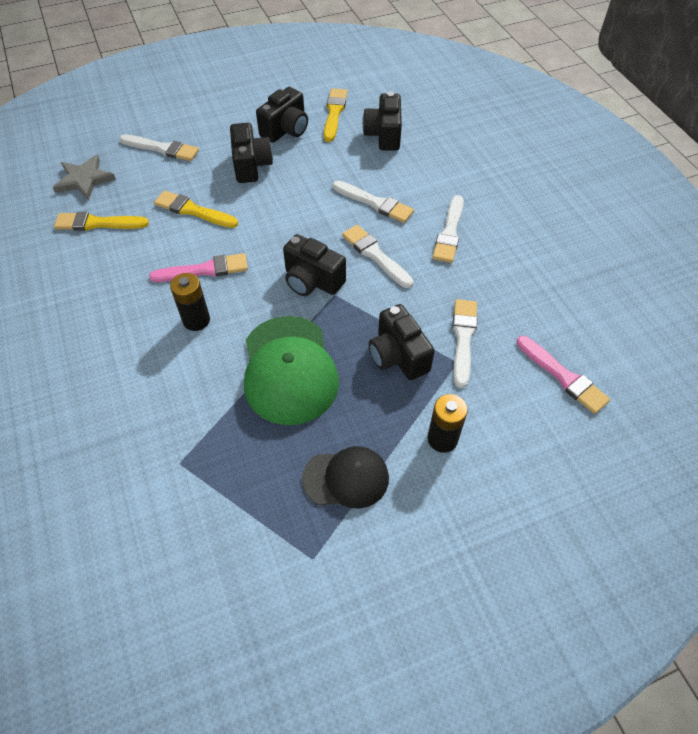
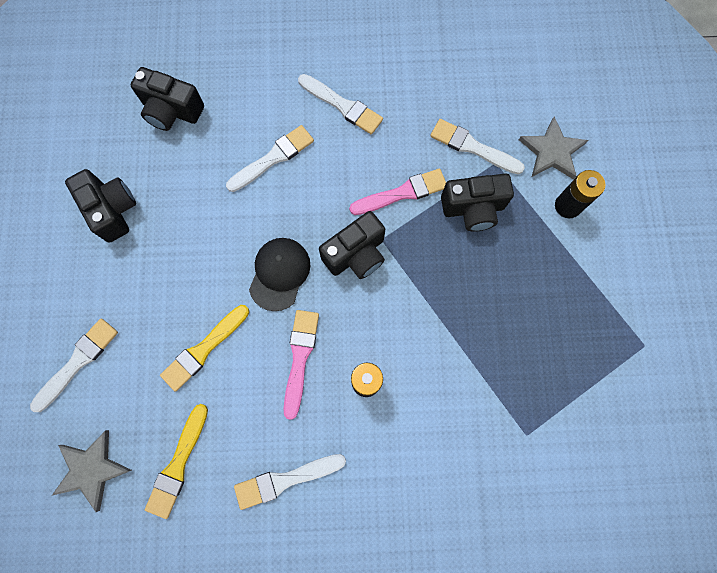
camera: 70 degrees left, 20 degrees up
black camera [230,123,273,183] -> none
green cap [244,316,339,425] -> none
black cap [302,446,389,509] -> black cap moved to [249,238,310,311]
yellow brush [324,88,348,142] -> none
white brush [342,225,414,288] -> white brush moved to [234,454,346,510]
pink brush [516,336,610,414] -> pink brush moved to [349,168,446,215]
none -> grey star [519,117,588,180]

